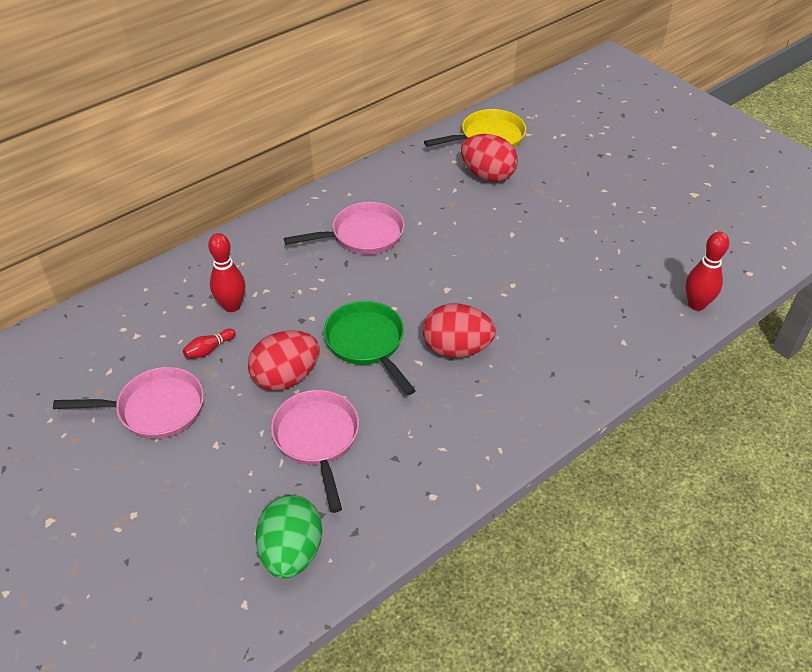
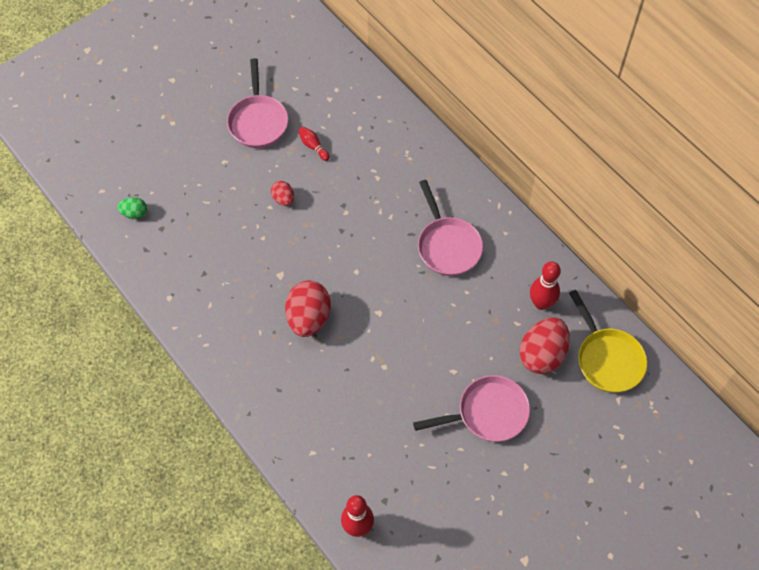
camera: 90 degrees right, 15 degrees up
red bowling pin [208,233,245,312] -> red bowling pin moved to [530,261,561,310]
red egg [248,330,320,391] -> red egg [271,181,294,206], size x0.51
green egg [256,495,322,579] -> green egg [117,197,147,219], size x0.51
pink pan [271,390,359,513] -> pink pan moved to [413,375,530,442]
green pan [324,301,416,395] -> none

